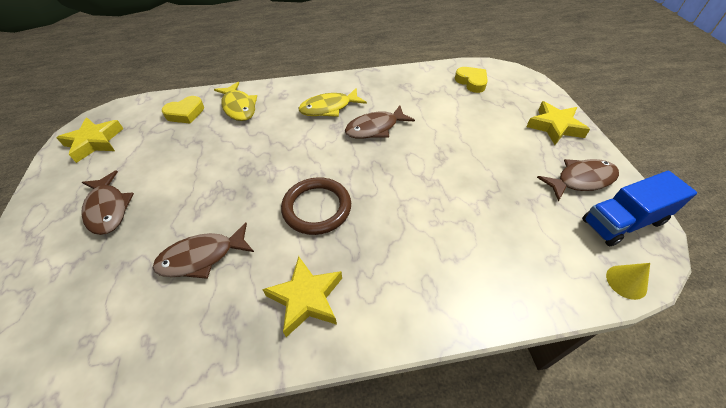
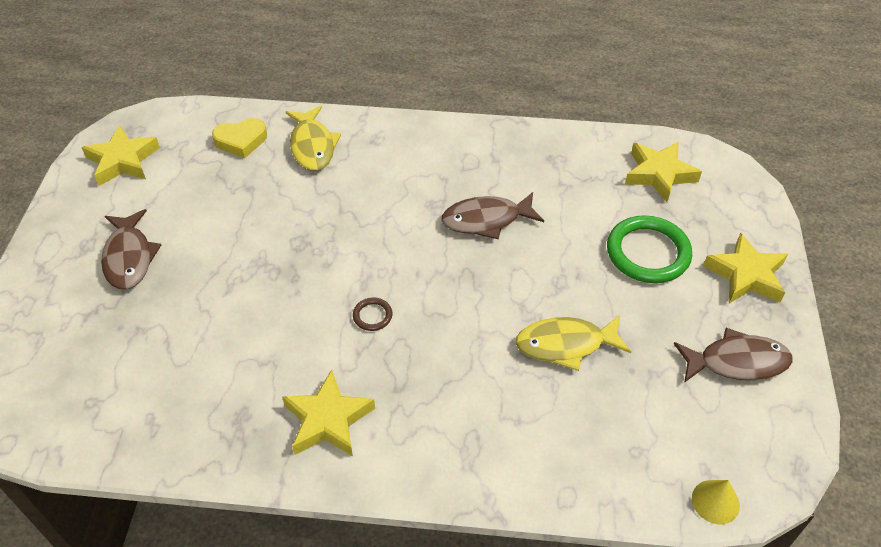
camera: 15 degrees right, 0 degrees up
brown fish [153,223,254,279] -> none
brown ring [281,177,351,235] -> brown ring [353,298,393,331], size x0.45
yellow fish [299,88,367,117] -> yellow fish moved to [516,315,631,371]
yellow heart [455,67,488,93] -> yellow star [625,141,702,202]
blue truck [582,171,697,246] -> none
none -> green ring [607,215,692,283]

